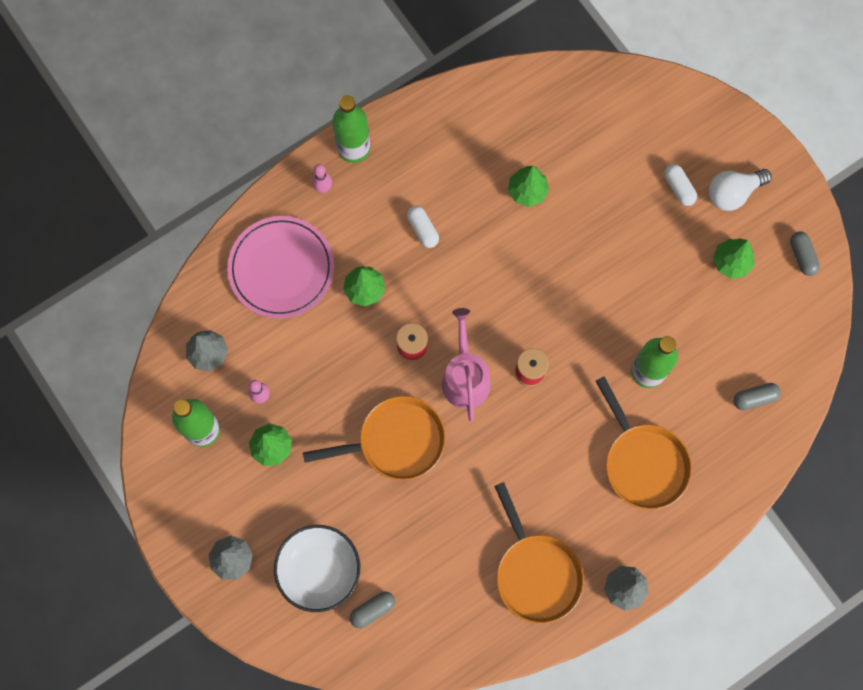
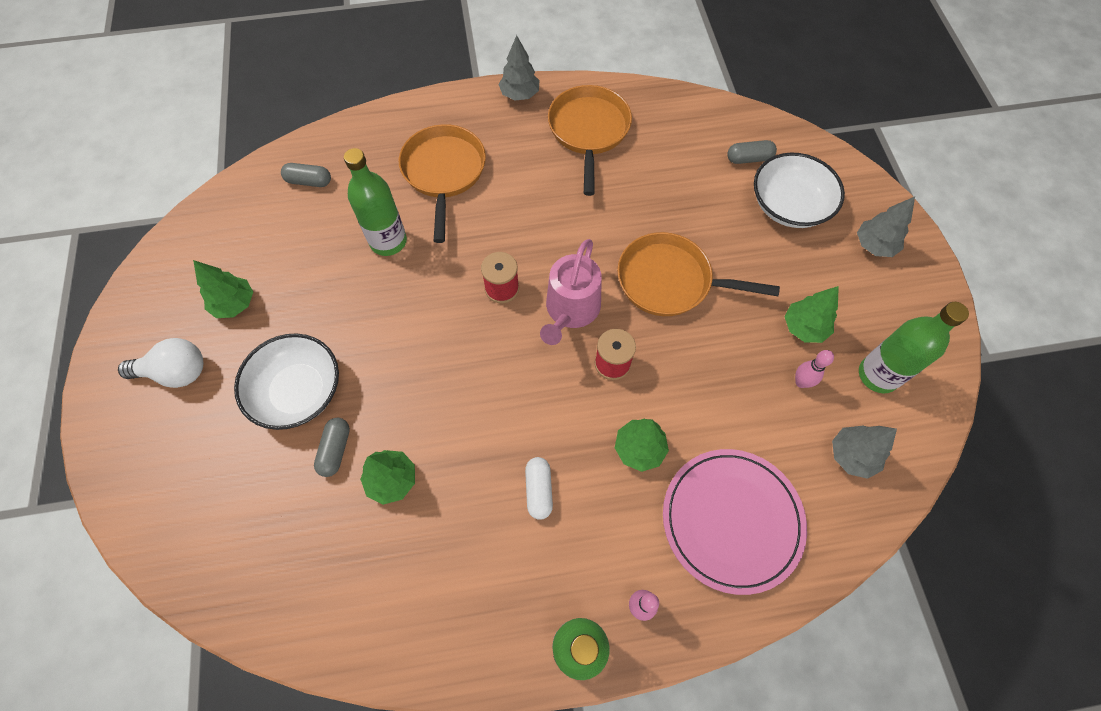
camera: 155 degrees left, 10 degrees down
white capsule [664,164,697,206] -> none
grey capsule [790,231,820,276] -> grey capsule moved to [314,418,350,477]
none -> white bowl [234,333,339,430]

